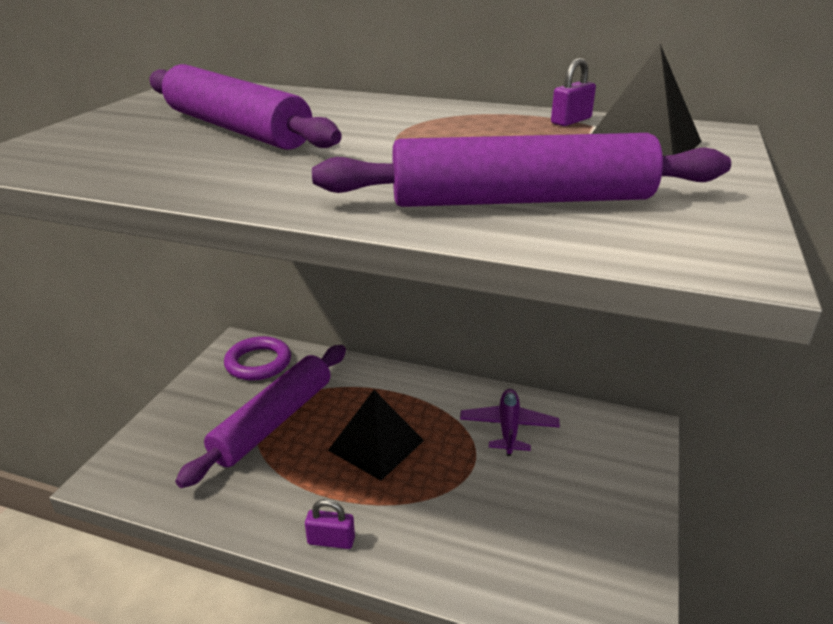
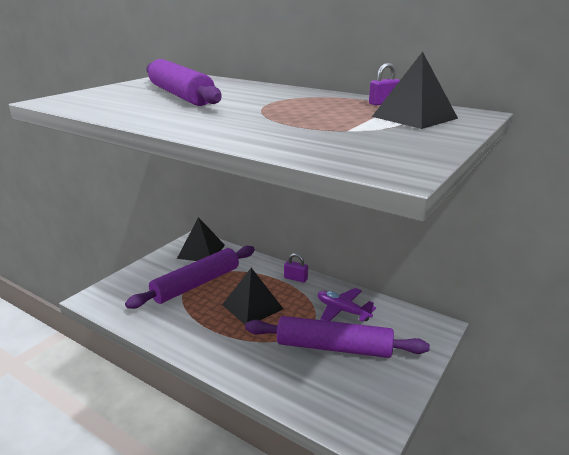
camera: 15 degrees right, 5 degrees down
purple ring [224,336,291,381] -> black pyramid [177,217,225,261]
purple padlock [305,499,355,549] -> purple padlock moved to [284,253,308,283]
purple rolling pin [312,133,731,207] -> purple rolling pin moved to [245,316,430,358]
purple plane [460,389,560,456] -> purple plane turned 75 degrees counterclockwise [318,288,376,322]

